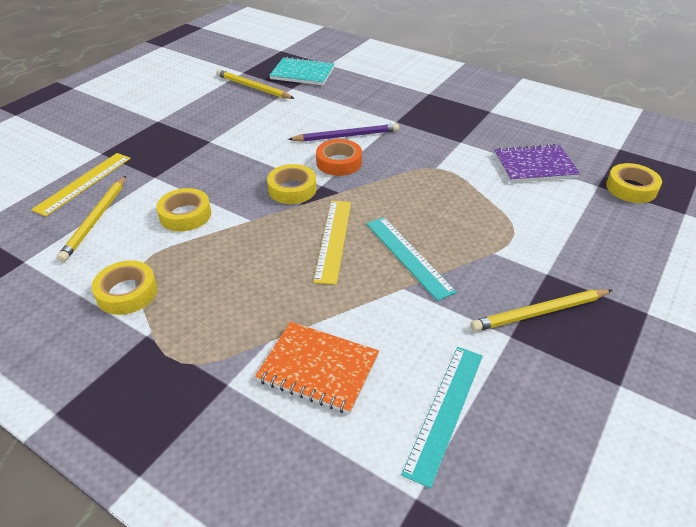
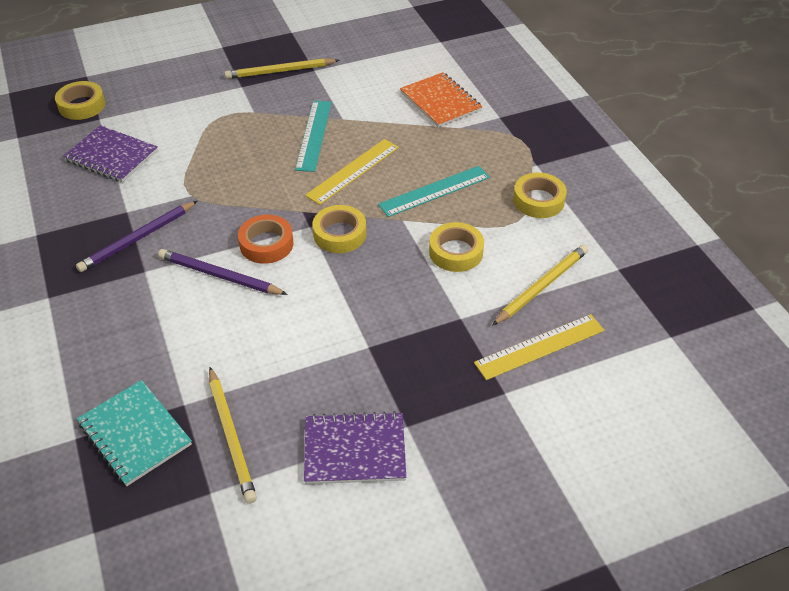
camera: 145 degrees left, 5 degrees up
turquoise ruler [401,347,483,488] -> turquoise ruler moved to [378,166,490,217]
yellow pencil [471,289,612,332] -> yellow pencil turned 150 degrees clockwise [224,58,339,79]
none -> purple pencil [76,201,197,272]
none -> purple notebook [304,411,406,484]

